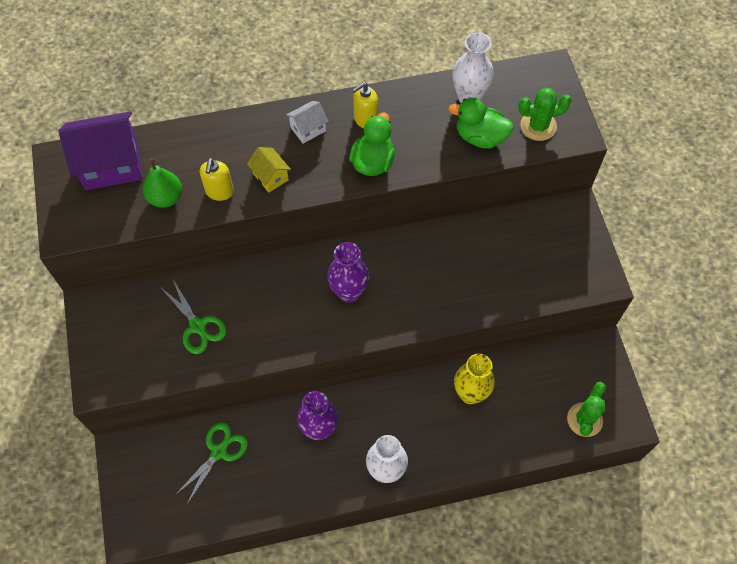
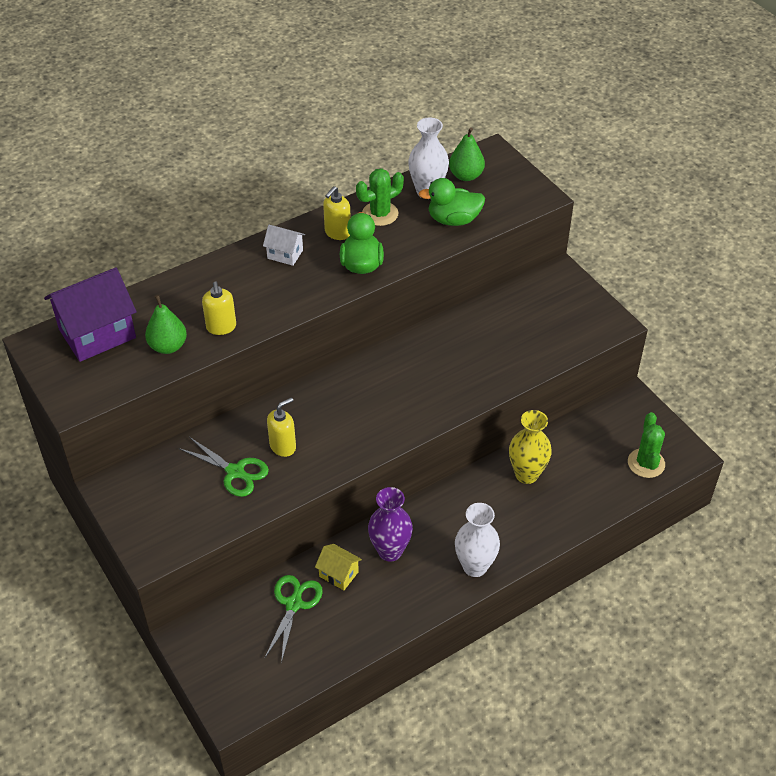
camera: 20 degrees left, 15 degrees down
yellow house [247,147,291,193] -> yellow house moved to [315,544,362,590]
white house [286,101,329,144] -> white house turned 75 degrees clockwise [263,225,305,266]
purple vase [327,242,369,303] -> none
green cactus [518,88,572,141] -> green cactus moved to [356,168,404,226]
none -> yellow soap dispenser [267,397,296,457]
none -> green pear [449,127,485,181]

